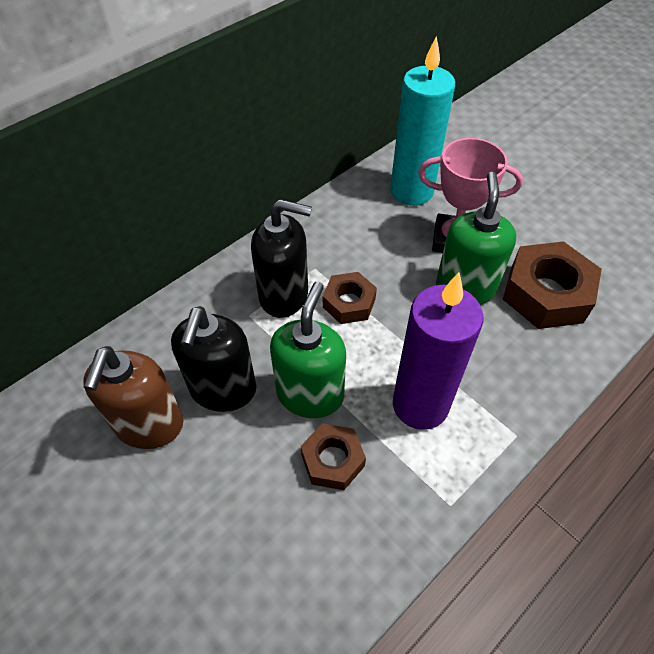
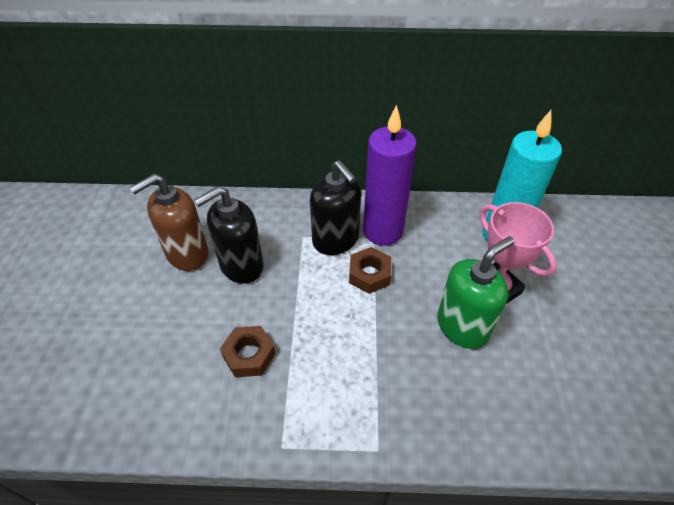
camera: 45 degrees right, 5 degrees down
green soap dispenser [270,282,346,418] -> none
purple candle [393,272,484,430] -> purple candle moved to [363,105,417,246]
brown nut [503,241,602,329] -> none

